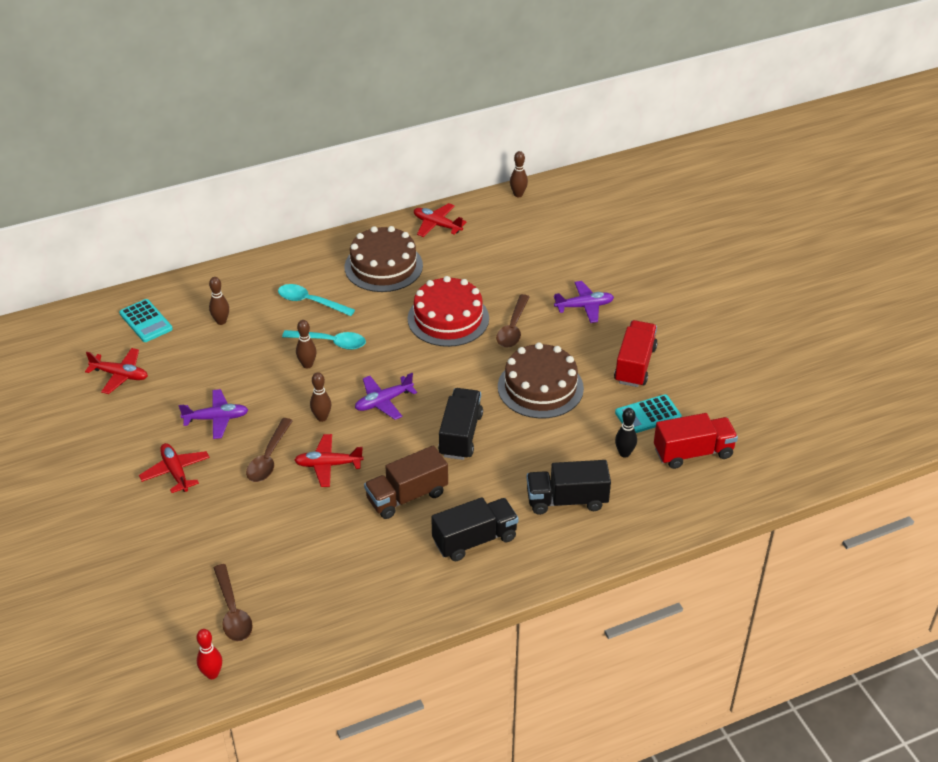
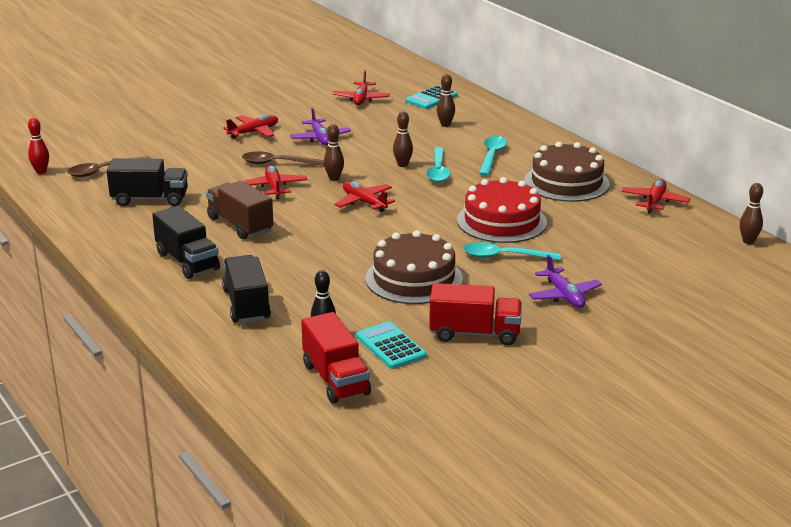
camera: 80 degrees right, 15 degrees down
purple plane [355,373,417,420] -> red plane [335,181,395,212]
black truck [438,388,483,460] -> black truck moved to [107,159,188,206]
brown spoon [496,294,530,347] -> turquoise spoon [463,242,561,260]

